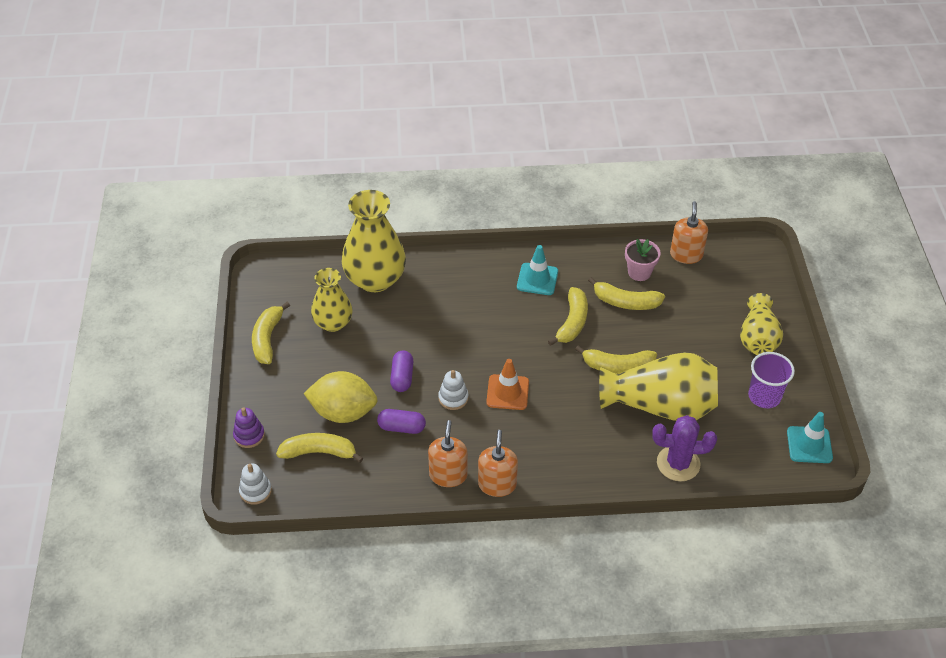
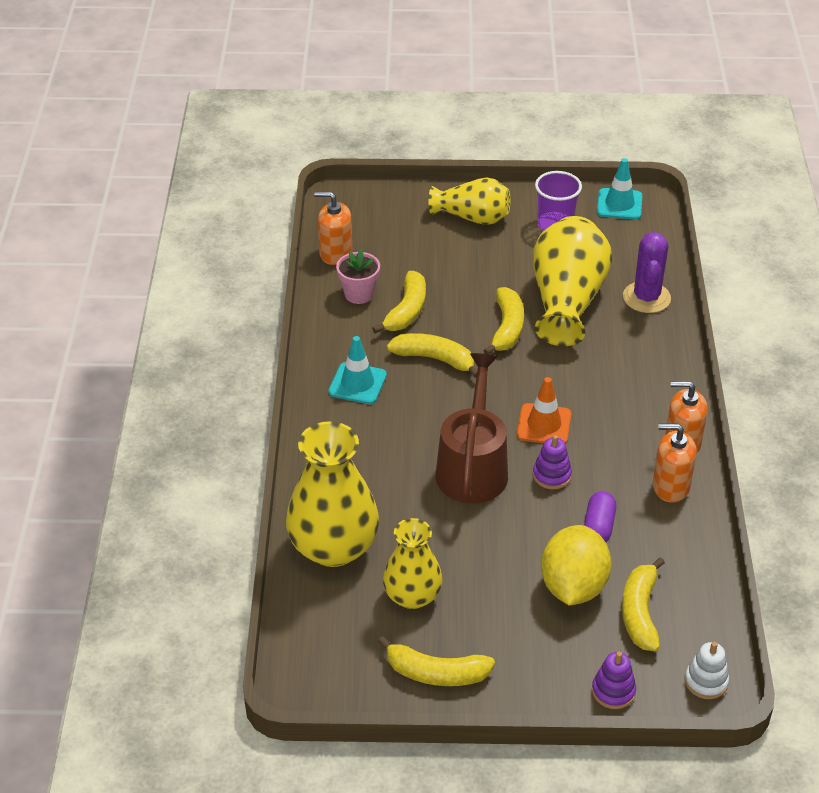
camera: 85 degrees left, 5 degrees down
purple capsule [390,350,413,392] -> none
white stacking toy [438,370,469,410] -> purple stacking toy [533,435,572,490]
none -> brown watering can [436,353,508,504]

